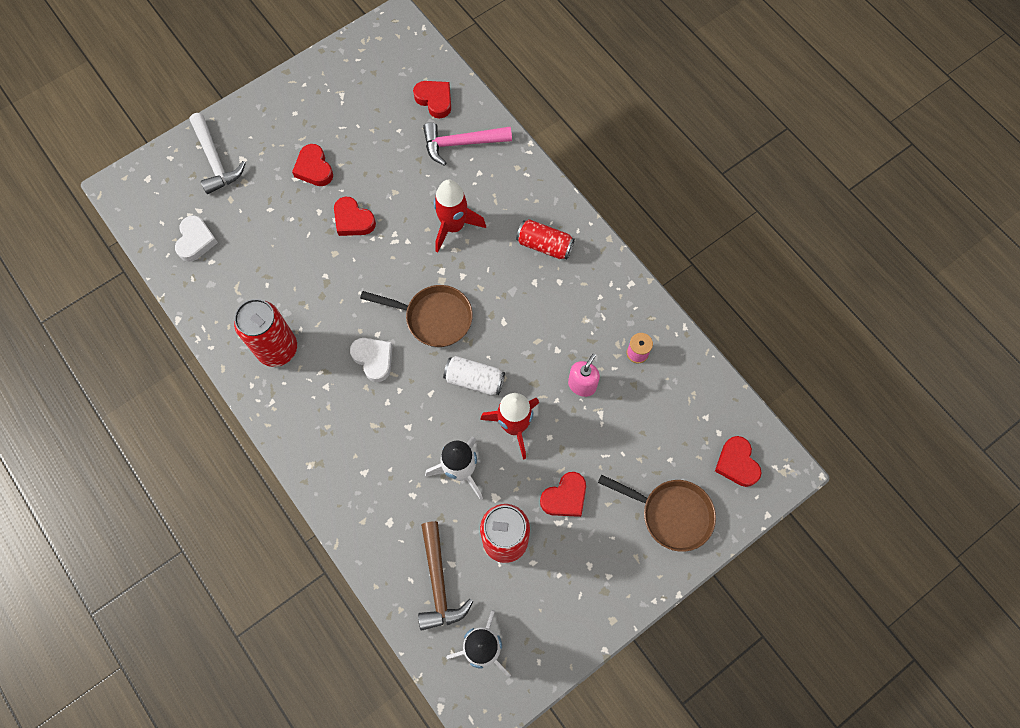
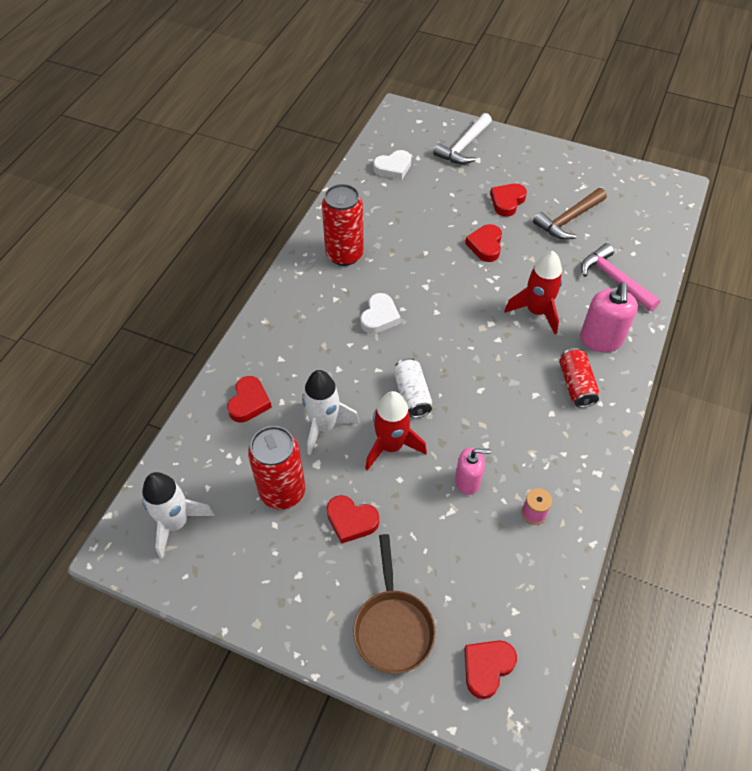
camera: 60 degrees right, 15 degrees down
brown pan [360,285,473,347] -> none
red heart [413,81,451,118] -> red heart moved to [227,376,272,423]
brown hammer [418,521,473,631] -> brown hammer moved to [533,188,607,239]
none -> pink soap dispenser [580,282,638,352]

